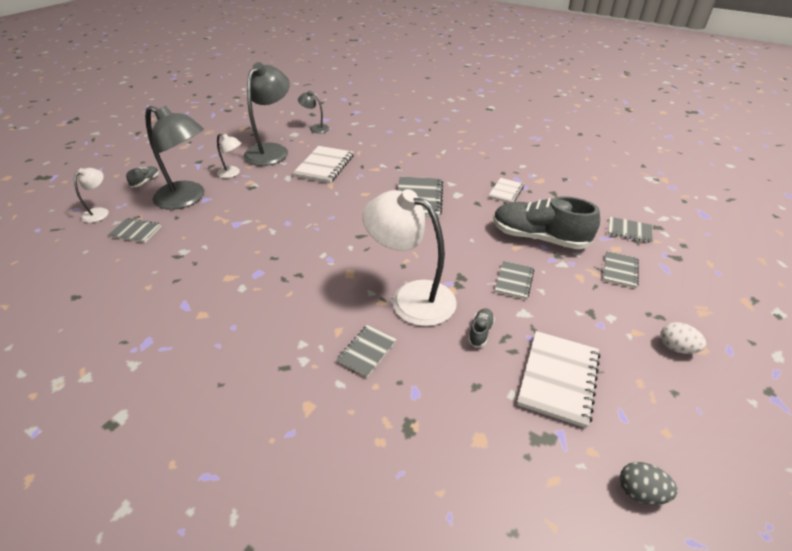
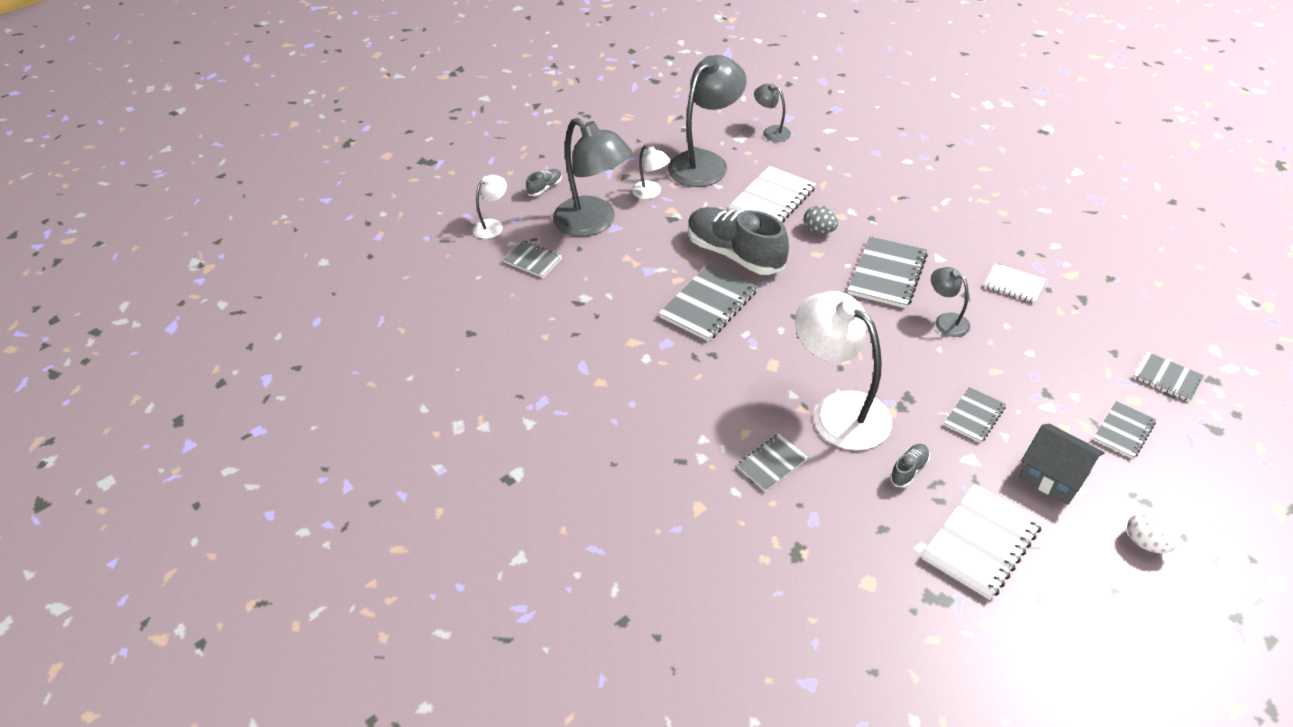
camera: 20 degrees right, 5 degrees up
white notebook [489,178,524,203] -> white notebook turned 75 degrees clockwise [984,264,1046,303]
grey shoe [493,196,600,249] -> grey shoe moved to [688,207,789,275]
grey egg [620,462,678,505] -> grey egg moved to [803,206,838,234]
none -> grey notebook [659,264,758,341]
none -> grey lamp [931,267,970,337]
none -> grey house [1019,424,1105,505]

